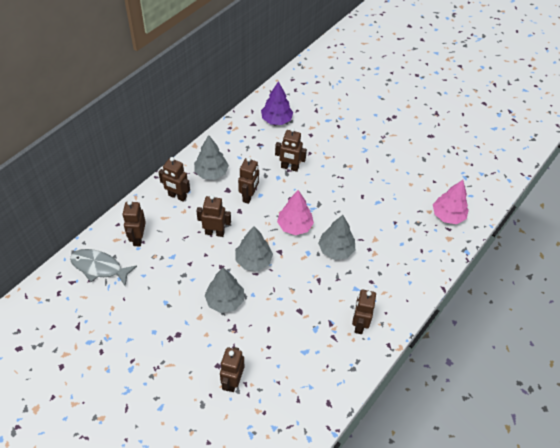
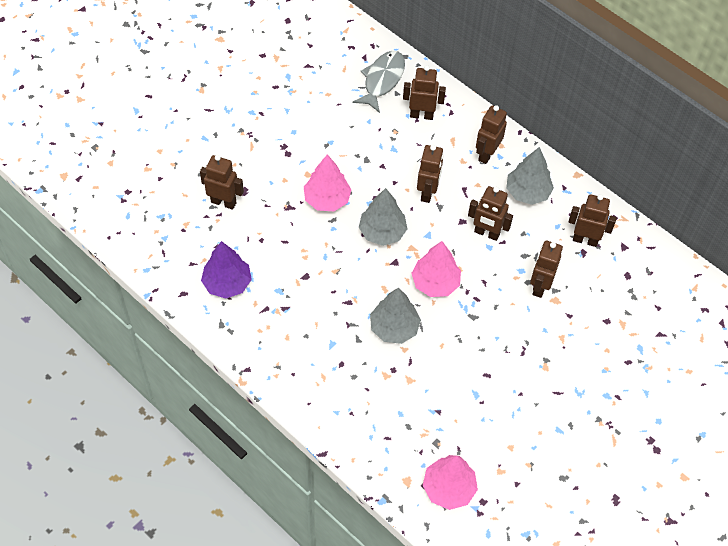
camera: 95 degrees right, 5 degrees up
grey tree [205,268,244,313] -> pink tree [304,154,351,211]
purple tree [261,81,293,125] -> purple tree moved to [201,241,252,298]
brown robot [352,290,376,334] -> brown robot moved to [568,194,616,247]

